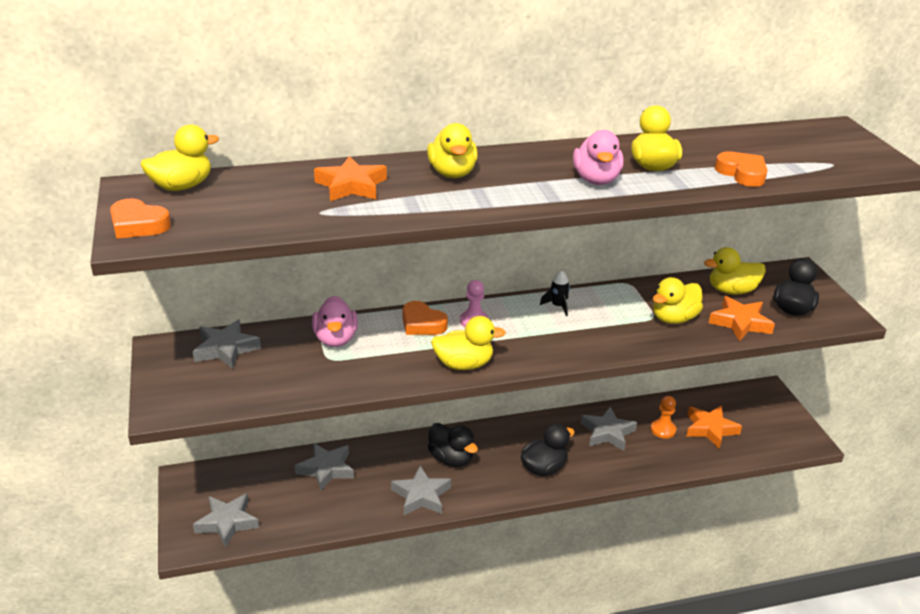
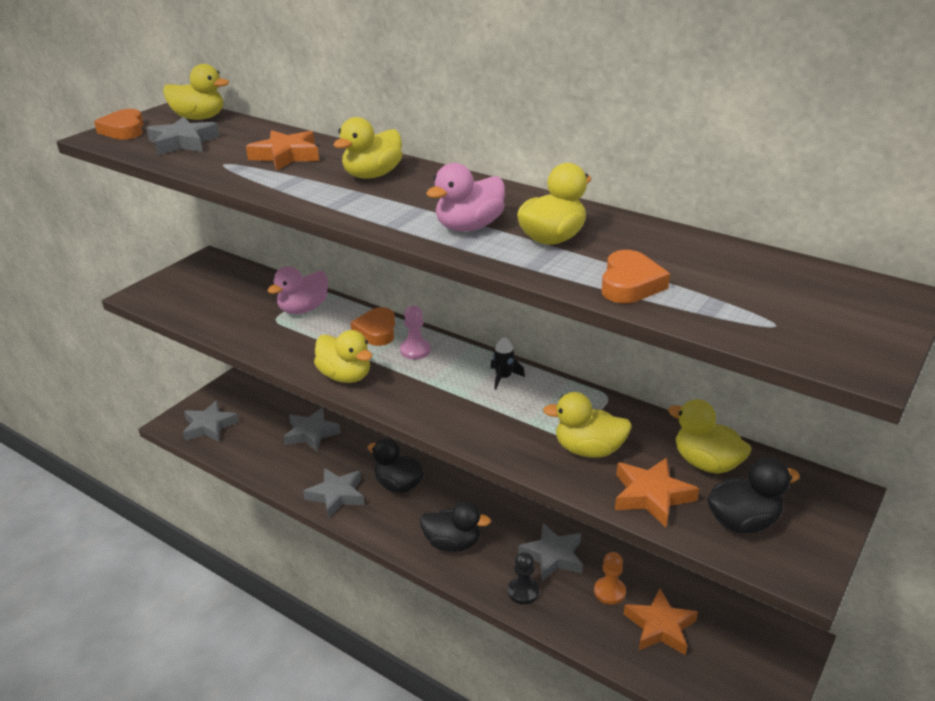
camera: 50 degrees right, 0 degrees up
grey star [193,320,261,369] -> grey star moved to [146,116,219,155]
black duck [428,423,478,467] -> black duck turned 120 degrees clockwise [368,438,424,493]
none -> black pawn [508,552,539,605]

